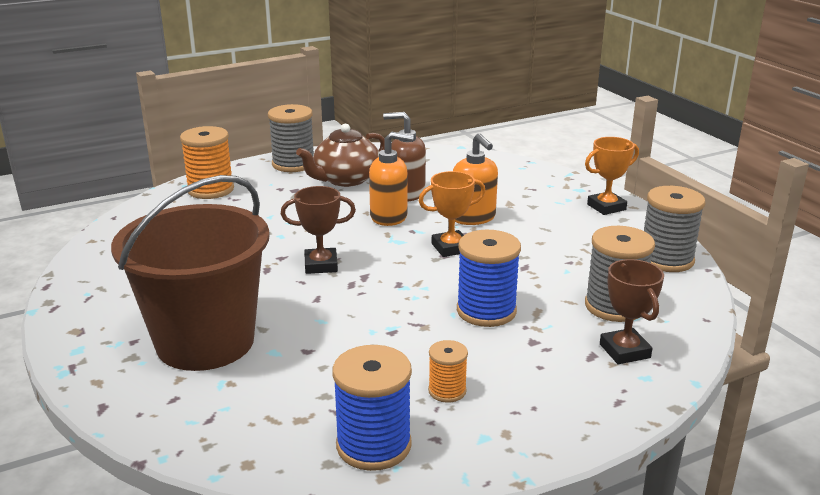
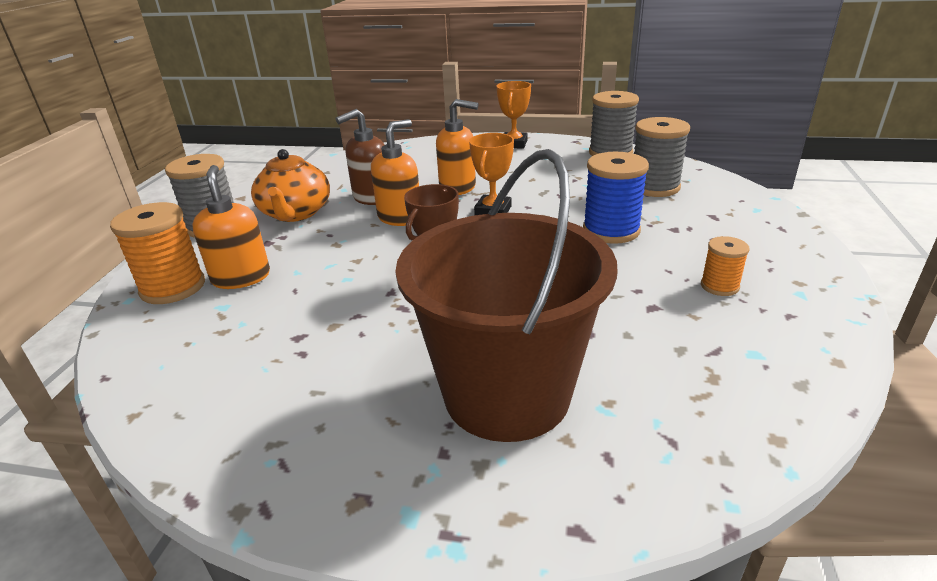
camera: 50 degrees left, 5 degrees up
brown teapot [296,124,385,187] -> orange teapot [251,149,330,222]
blue spool [332,345,412,471] -> none
brown trophy [600,259,664,364] -> none
none -> orange soap dispenser [192,165,270,289]

